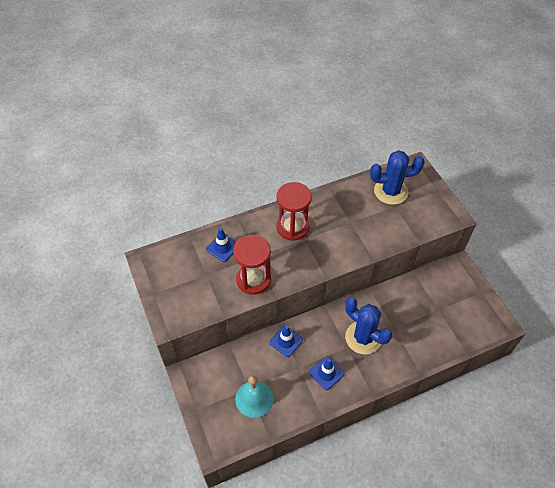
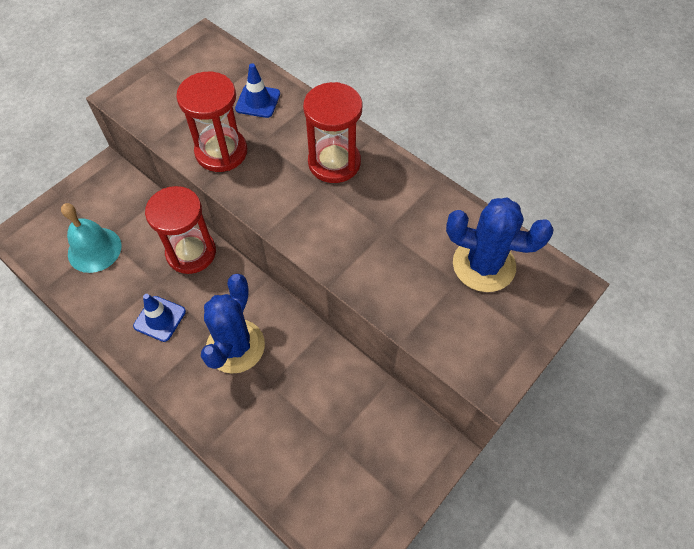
camera: 65 degrees right, 5 degrees up
blue traffic cone [269,325,303,357] -> red hourglass [145,186,216,274]
blue cactus [370,150,425,205] -> blue cactus turned 45 degrees counterclockwise [446,197,554,292]

